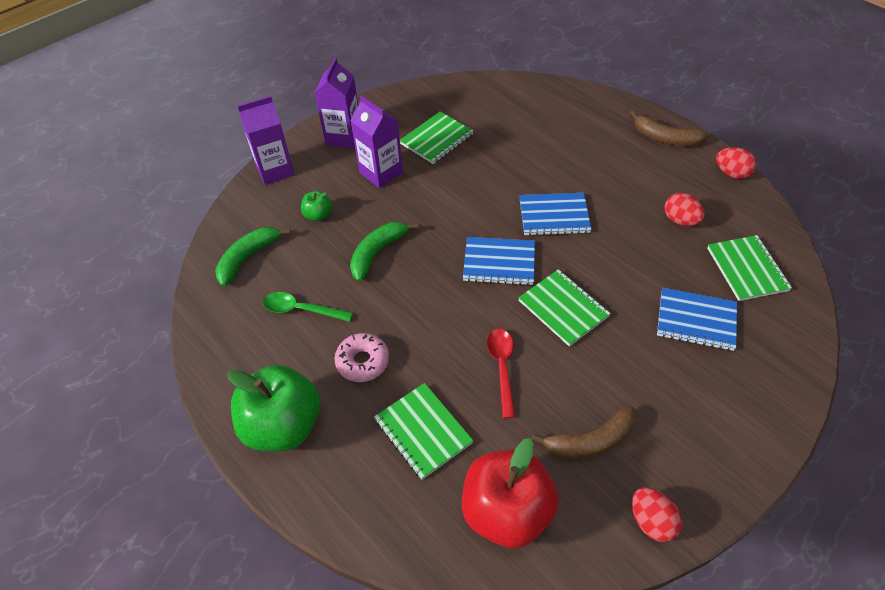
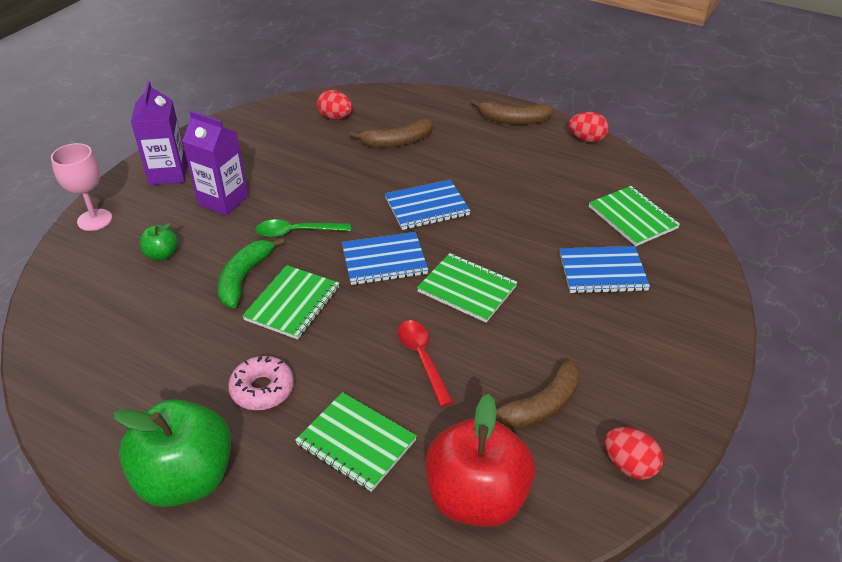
camera: 20 degrees left, 10 degrees down
green banana [215,227,291,287] -> none
purple carton [238,96,294,185] -> pink goblet [51,143,112,231]
green spoon [263,292,353,322] -> green spoon moved to [255,220,351,237]
green notebook [400,111,473,164] -> green notebook moved to [242,265,339,340]
red egg [664,193,705,226] -> red egg moved to [317,90,352,120]
none -> brown banana [349,118,433,148]

